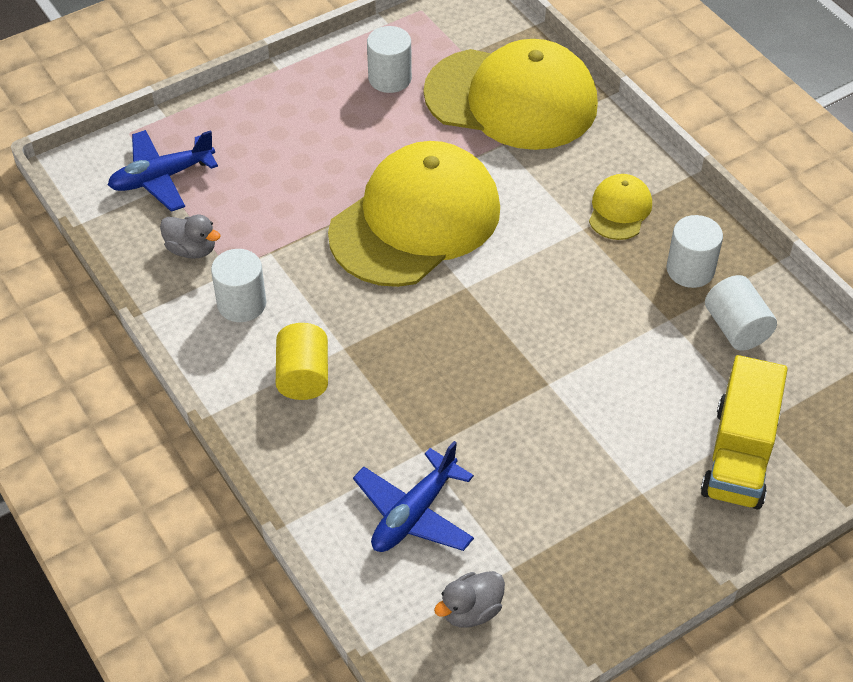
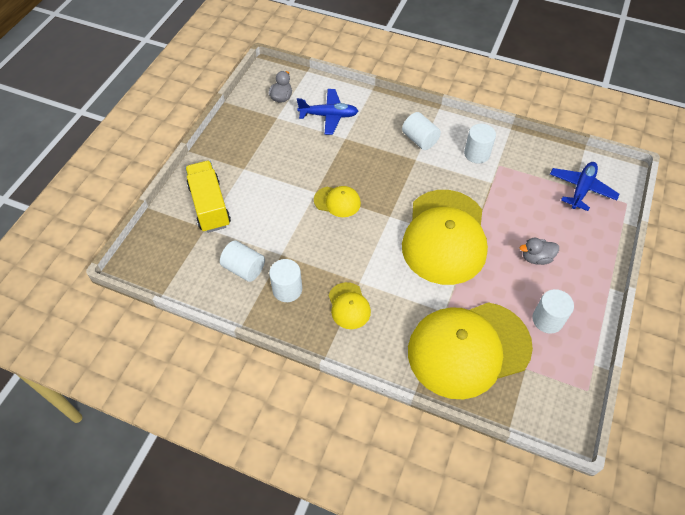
camera: 145 degrees right, 5 degrees up
grey duck [160,215,221,259] -> grey duck moved to [520,238,559,265]
yellow cylinder [276,323,328,400] -> white cylinder [402,112,441,150]
blue plane [353,441,474,552] -> blue plane turned 90 degrees clockwise [297,89,358,135]
none -> yellow cap [314,186,361,217]

